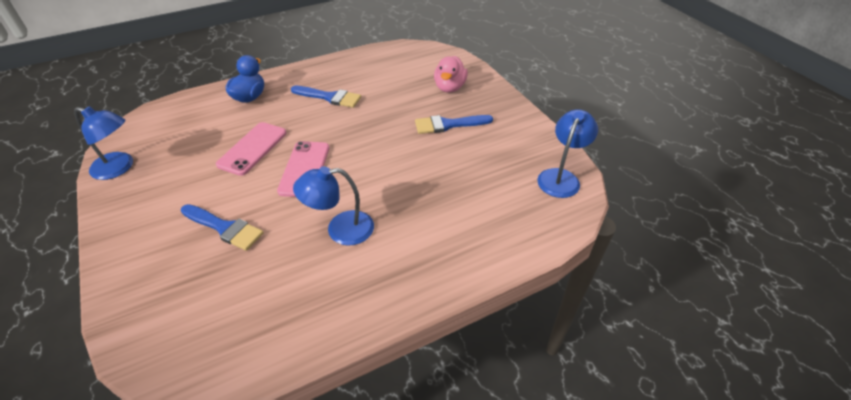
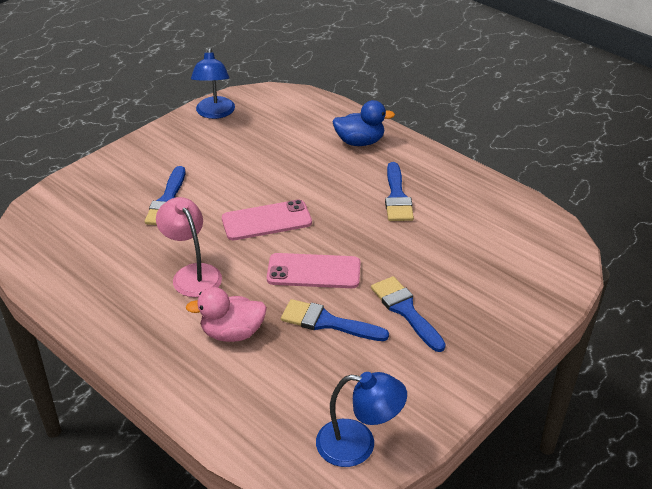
camera: 70 degrees right, 5 degrees down
pink phone [216,122,286,176] -> pink phone moved to [267,253,360,288]
blue lamp [293,166,374,246] -> pink lamp [156,197,222,297]
pink duck [434,56,468,93] -> pink duck moved to [186,287,267,342]
none -> blue brush [281,299,389,341]

